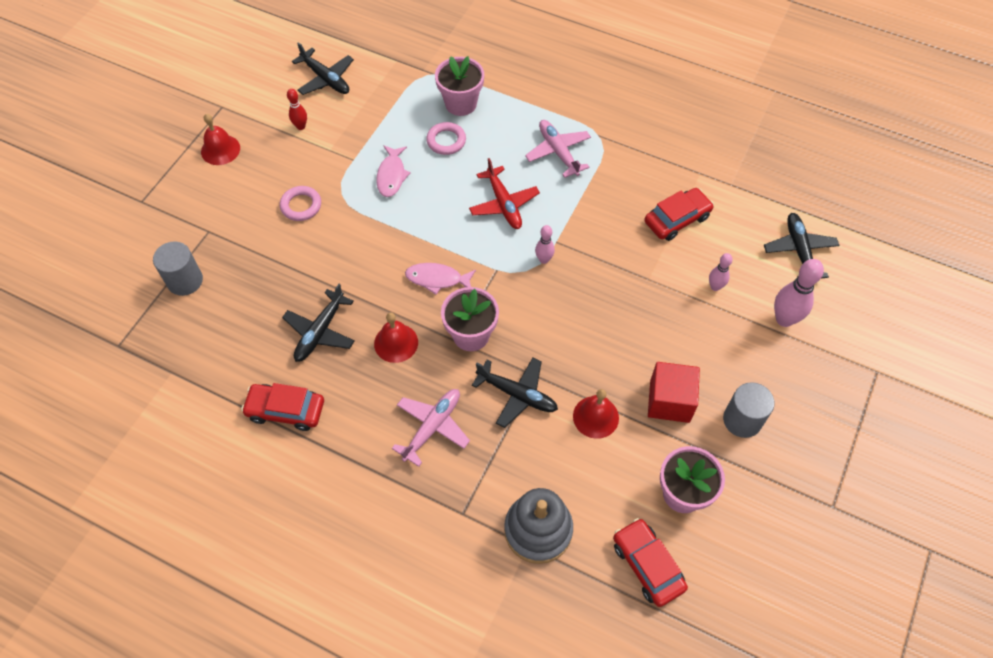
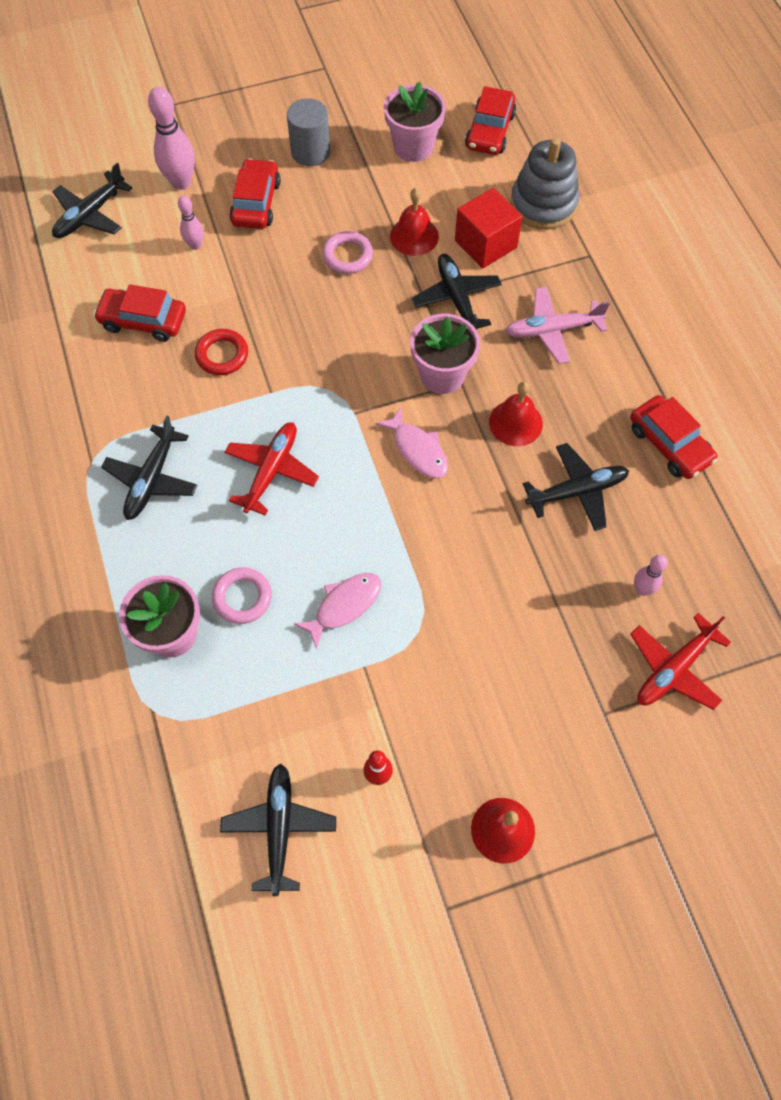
camera: 135 degrees left, 5 degrees up
grey cylinder [153,241,203,296] -> red plane [630,613,731,710]
pink ring [280,186,321,221] -> pink ring moved to [322,231,373,274]
pink plane [525,120,591,178] -> black plane [101,416,197,520]
pink bowling pin [535,225,555,264] -> pink bowling pin moved to [634,555,668,596]
red cube [648,362,700,423] -> red cube moved to [455,188,522,269]
none -> red ring [195,329,248,375]
none -> red car [229,158,281,229]

